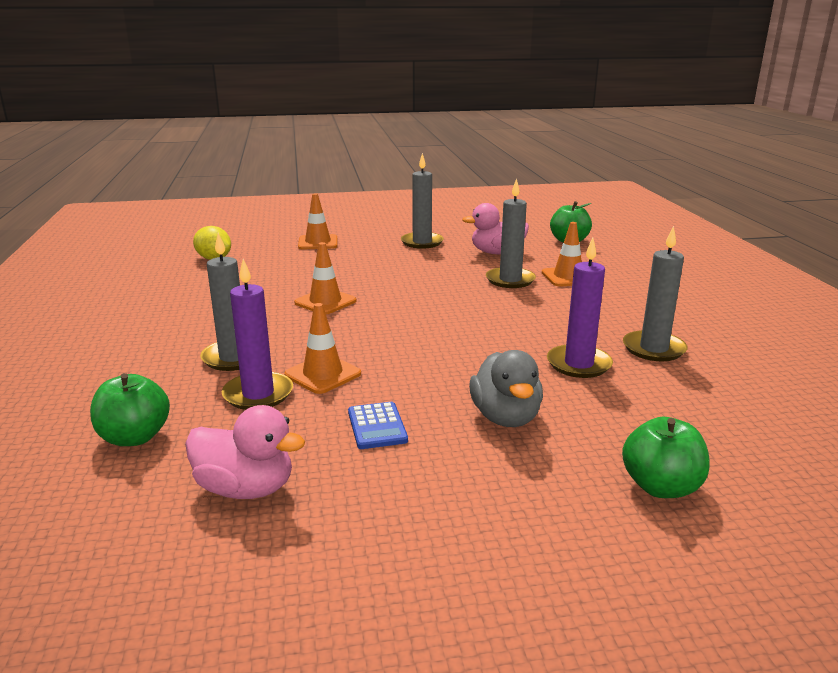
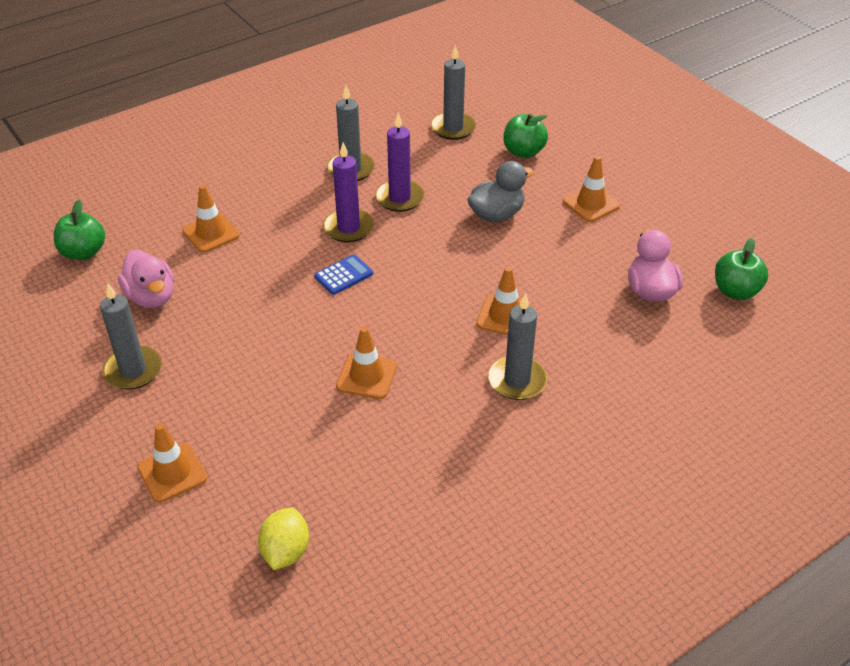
camera: 115 degrees left, 20 degrees up
green apple [90,373,170,446] -> green apple moved to [715,238,768,300]
purple candle [222,259,293,410] -> purple candle moved to [323,142,374,243]
blue calculator [348,402,408,449] -> blue calculator moved to [314,254,373,295]
grey candle [486,178,536,288] -> grey candle moved to [431,45,476,140]
none -> orange traffic cone [563,156,620,222]

